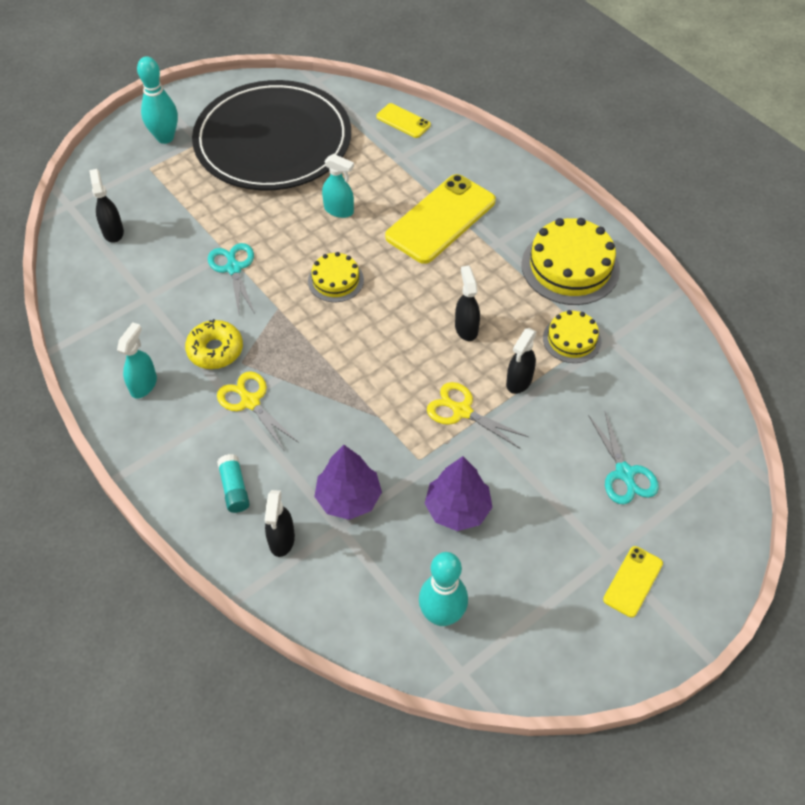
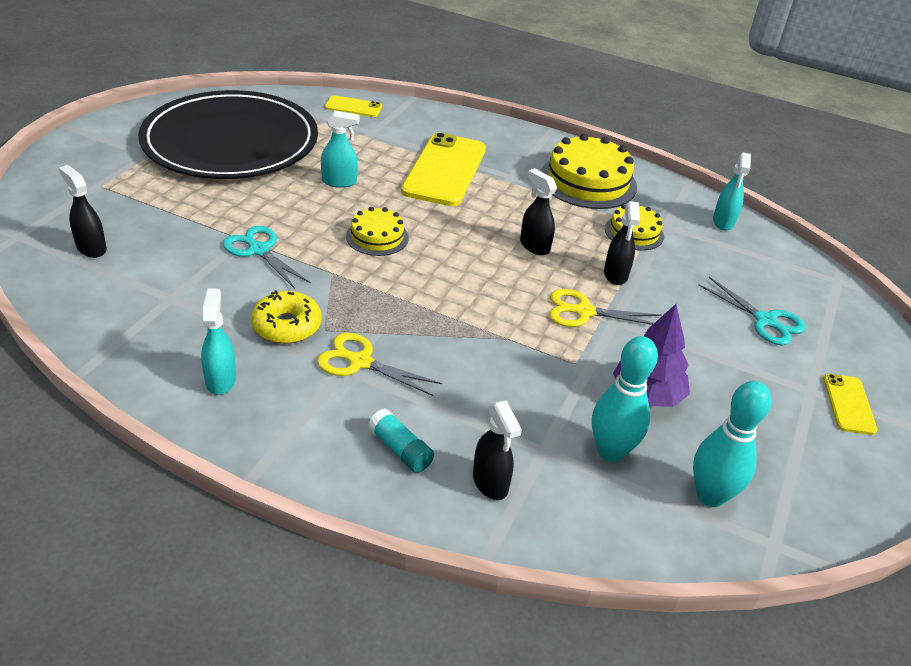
camera: 30 degrees left, 15 degrees down
turquoise bowling pin [137,56,178,144] -> turquoise bowling pin moved to [592,336,658,462]
purple tree [314,445,382,520] -> none
none -> turquoise spray bottle [713,152,751,230]

